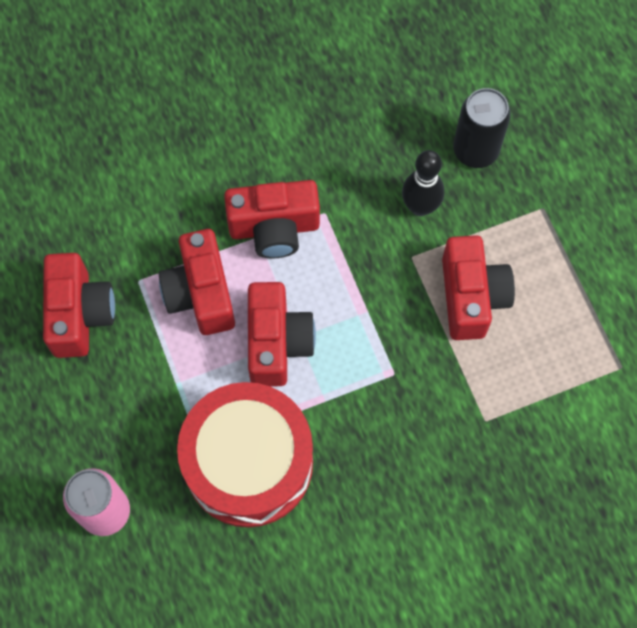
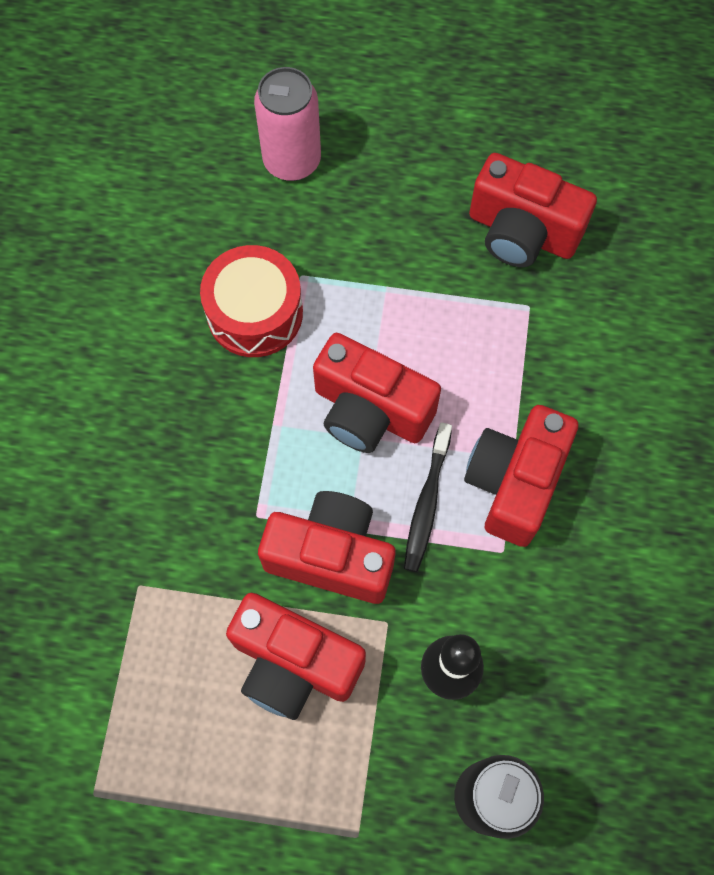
camera: 120 degrees right, 0 degrees up
red camera [159,229,235,335] -> red camera moved to [258,491,395,604]
red drum [177,382,313,527] -> red drum [200,245,303,357], size x0.62
none -> black toothbrush [404,422,452,572]

